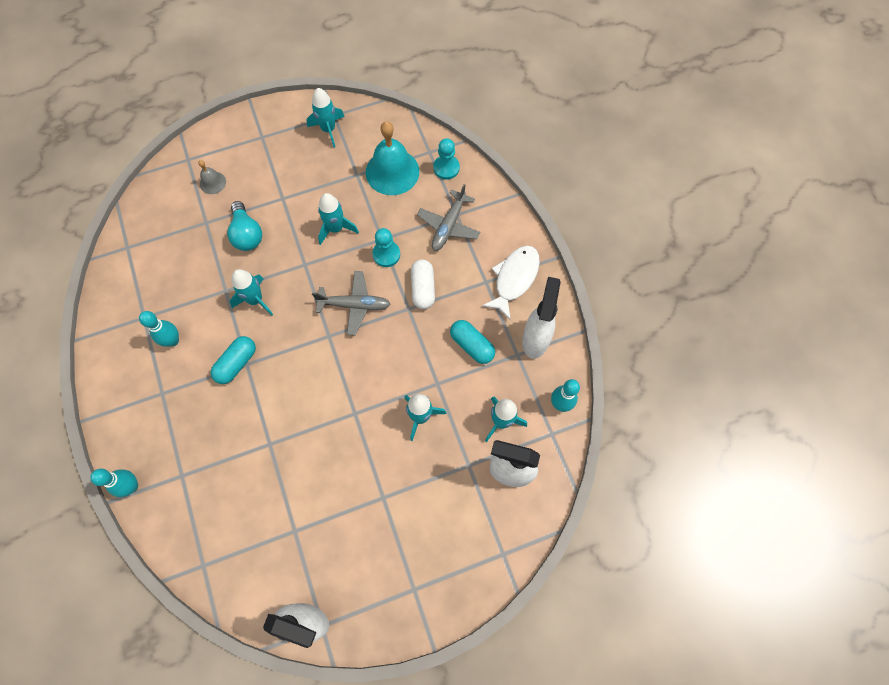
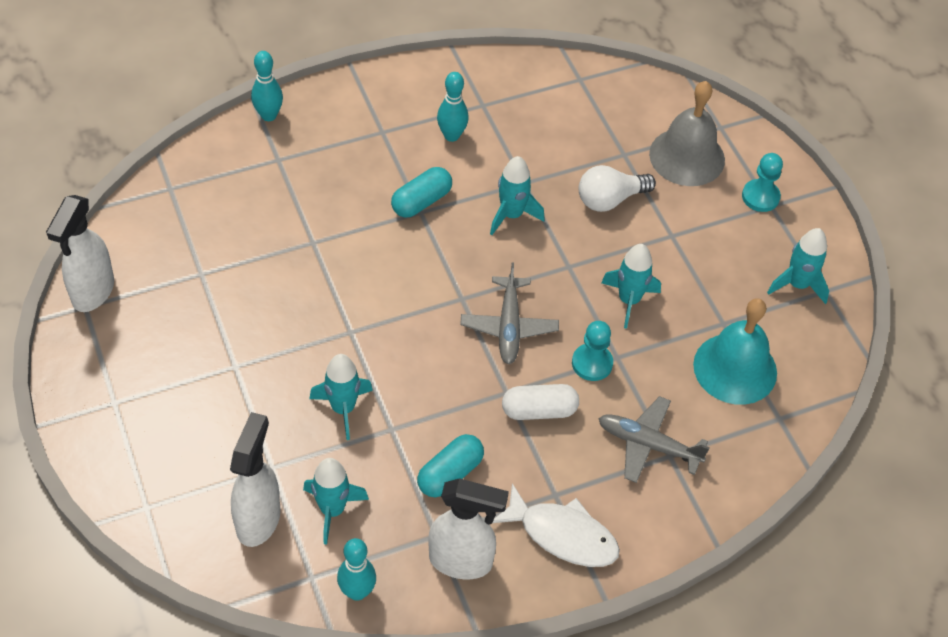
camera: 85 degrees right, 15 degrees down
grey bell [198,160,226,194] -> grey bell [649,81,725,186], size x2.06
turquoise capsule [211,336,256,384] -> turquoise capsule turned 75 degrees counterclockwise [391,167,452,217]
turquoise light bulb [227,201,262,251] -> white light bulb [579,165,656,212]
turquoise pawn [433,138,460,180] -> turquoise pawn moved to [742,153,783,212]

